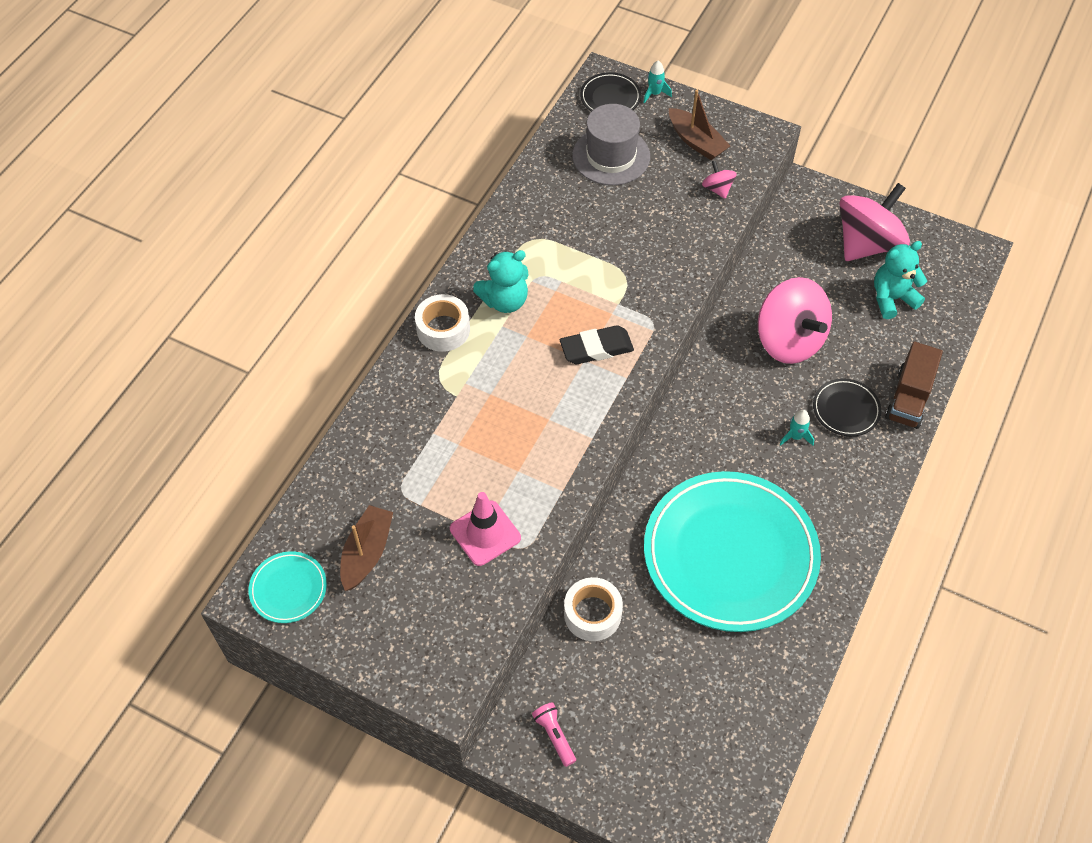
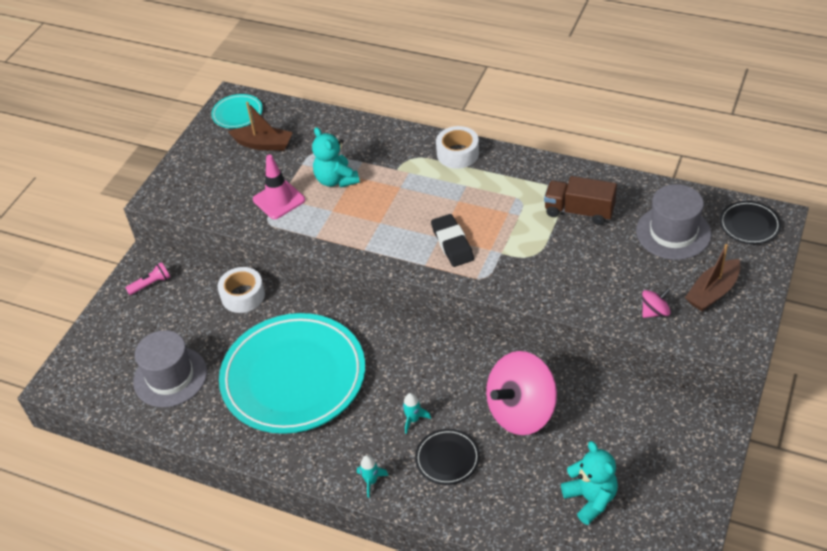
camera: 90 degrees right, 10 degrees down
turquoise teddy bear [473,250,529,313] -> turquoise teddy bear moved to [312,127,360,188]
turquoise rocket [643,61,672,103] -> turquoise rocket moved to [357,455,389,498]
pink spinning top [839,183,910,261] -> none
brown truck [885,342,943,429] -> brown truck moved to [544,176,617,225]
none -> grey hat [133,330,207,407]

